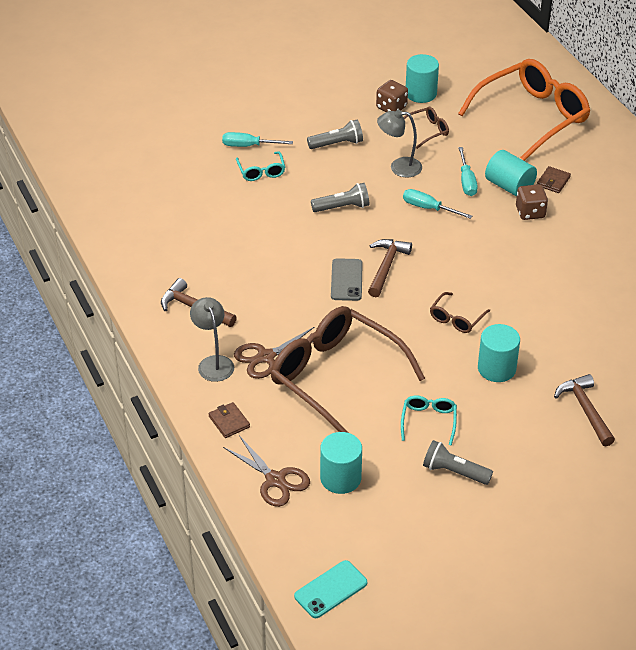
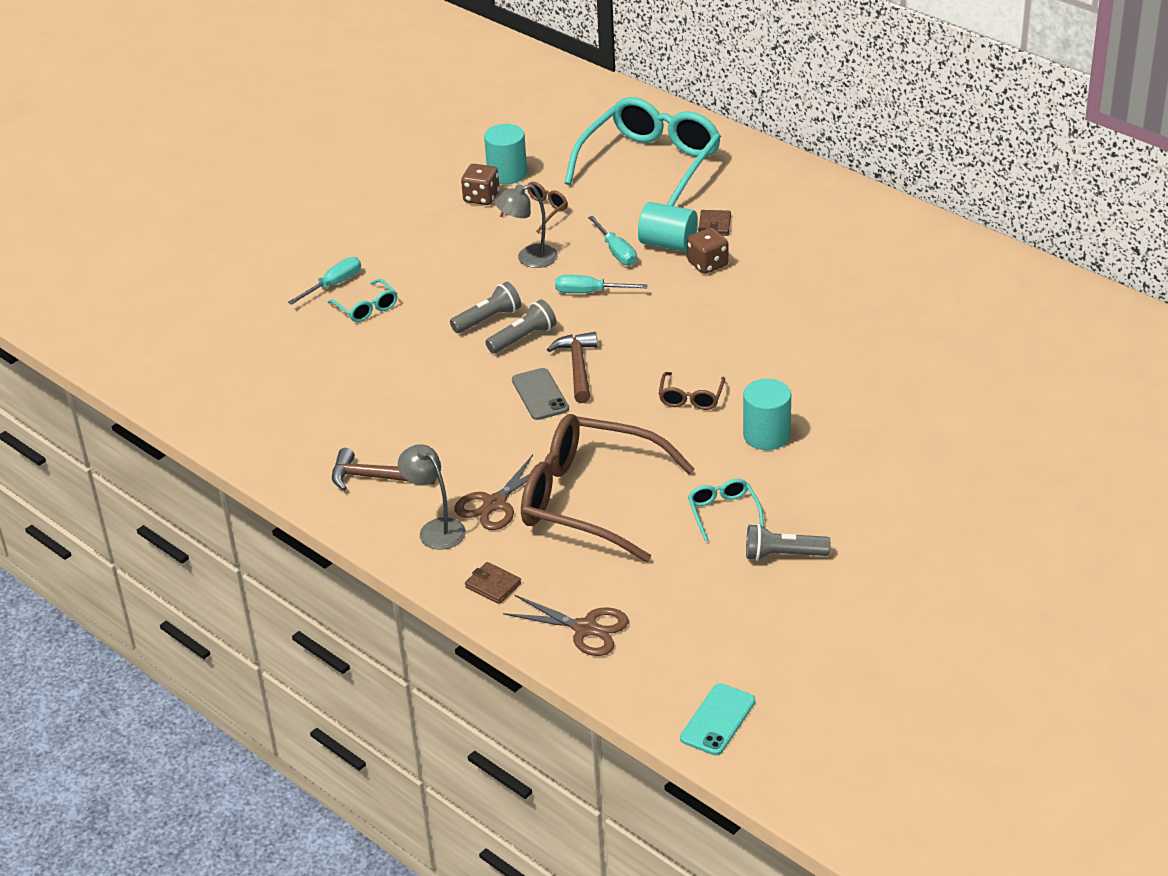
camera: 20 degrees left, 5 degrees down
turquoise screwdriver [222,132,293,147] -> turquoise screwdriver turned 150 degrees clockwise [288,257,361,305]
grey flashlight [307,120,363,149] -> grey flashlight moved to [485,299,556,354]
turquoise cylinder [320,432,362,494] -> none
orange glasses [458,59,590,161] -> turquoise glasses [565,97,721,206]
brown hammer [554,374,615,447] -> none

